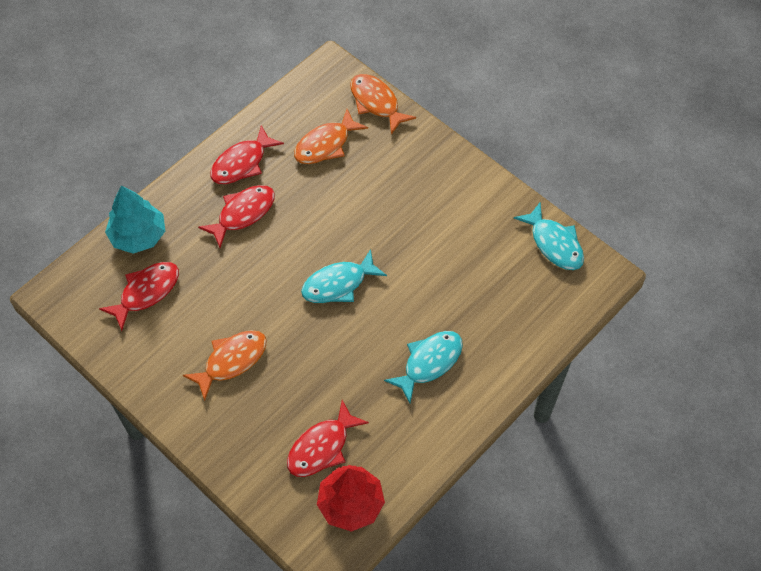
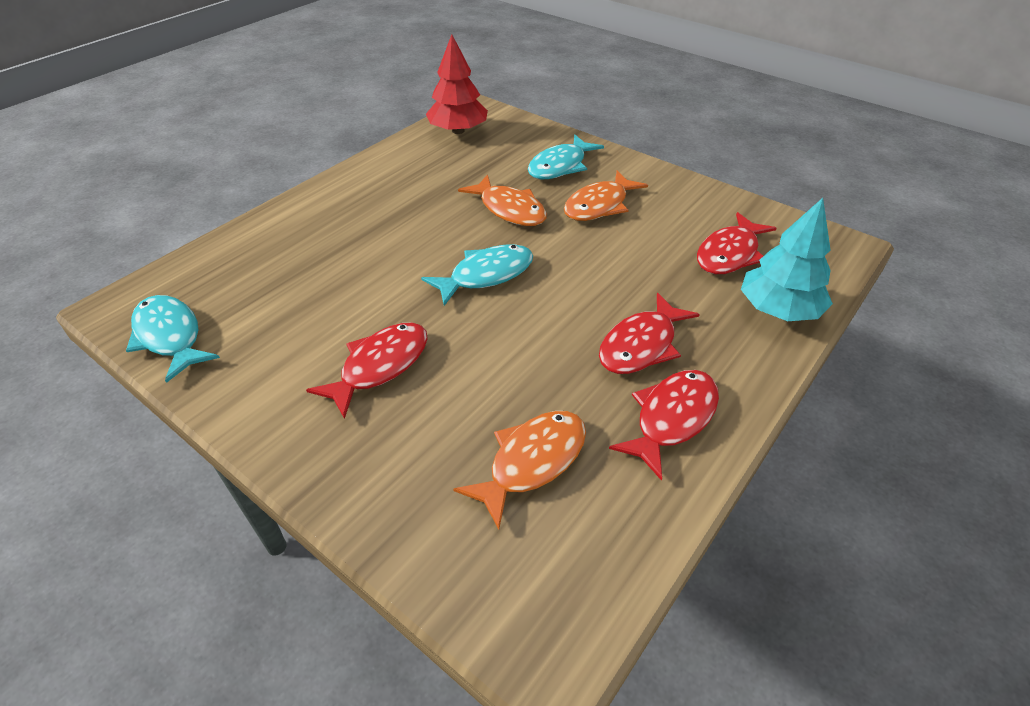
camera: 175 degrees right, 15 degrees down
red fish [287,400,369,477] -> red fish moved to [306,322,428,419]
orange fish [350,74,416,134] -> orange fish moved to [458,174,547,226]
turquoise fish [384,331,463,403] -> turquoise fish moved to [528,135,604,179]

